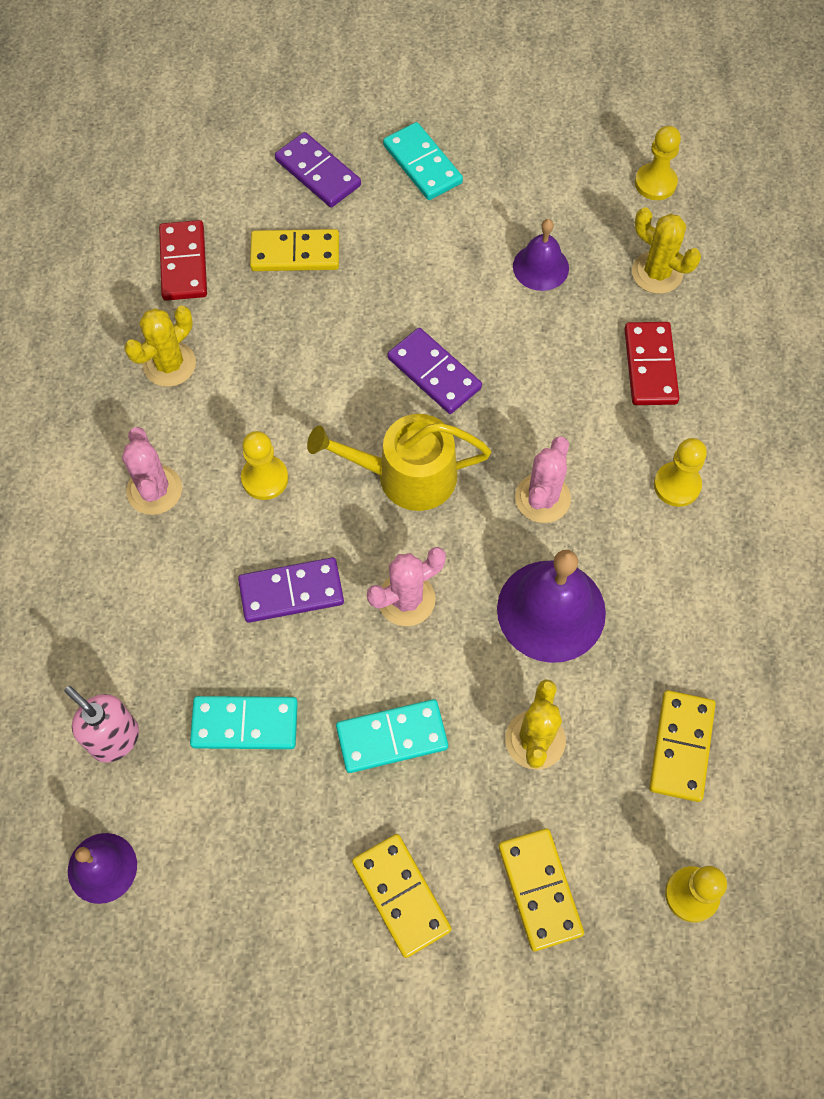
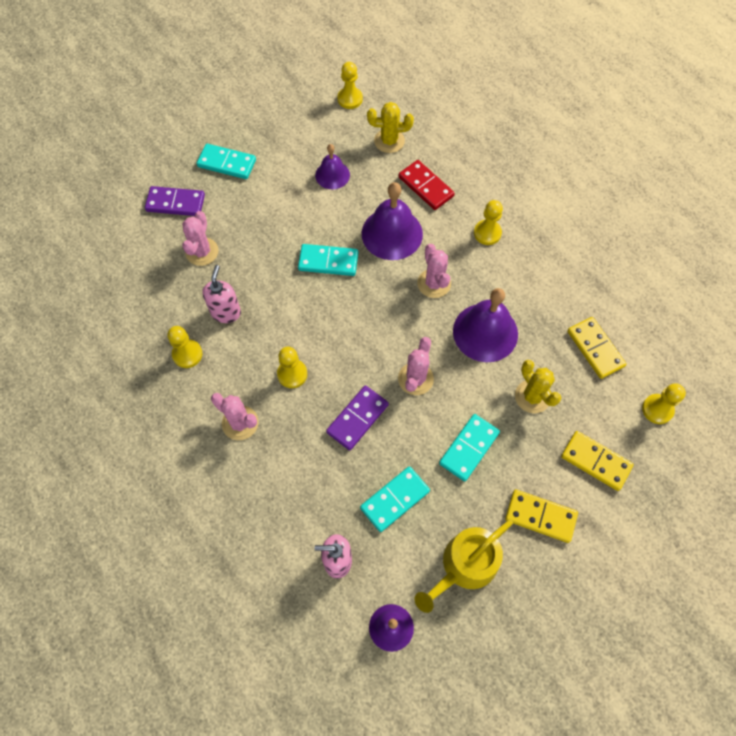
camera: 40 degrees left, 0 degrees up
yellow cactus [124,306,196,387] -> yellow pawn [167,326,202,368]
red domino [159,220,207,301] -> none
yellow domino [250,229,339,271] -> pink cactus [182,211,219,266]
yellow watering can [307,414,491,511] -> yellow watering can moved to [415,520,513,613]
purple domino [388,328,482,414] -> turquoise domino [298,244,358,276]
none -> pink soap dispenser [202,265,241,323]
none -> purple bell [362,182,423,260]

